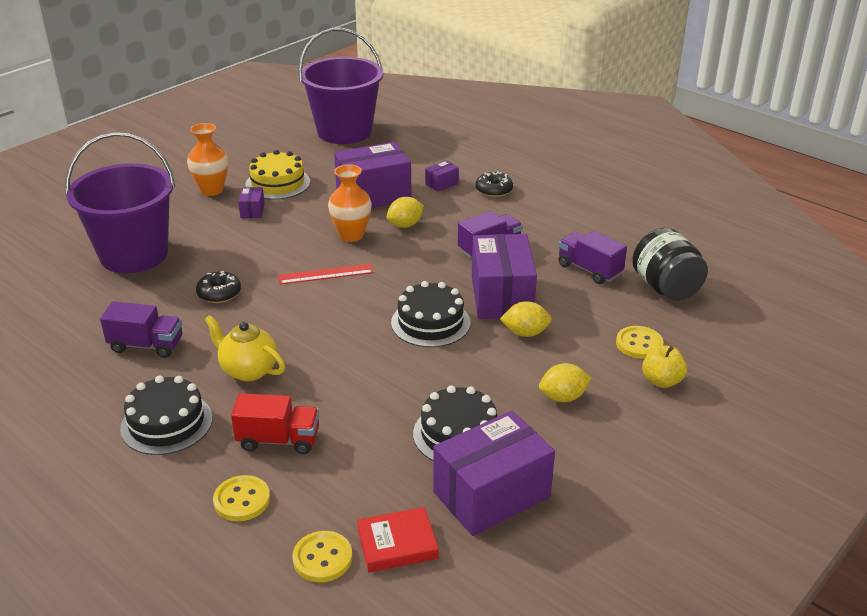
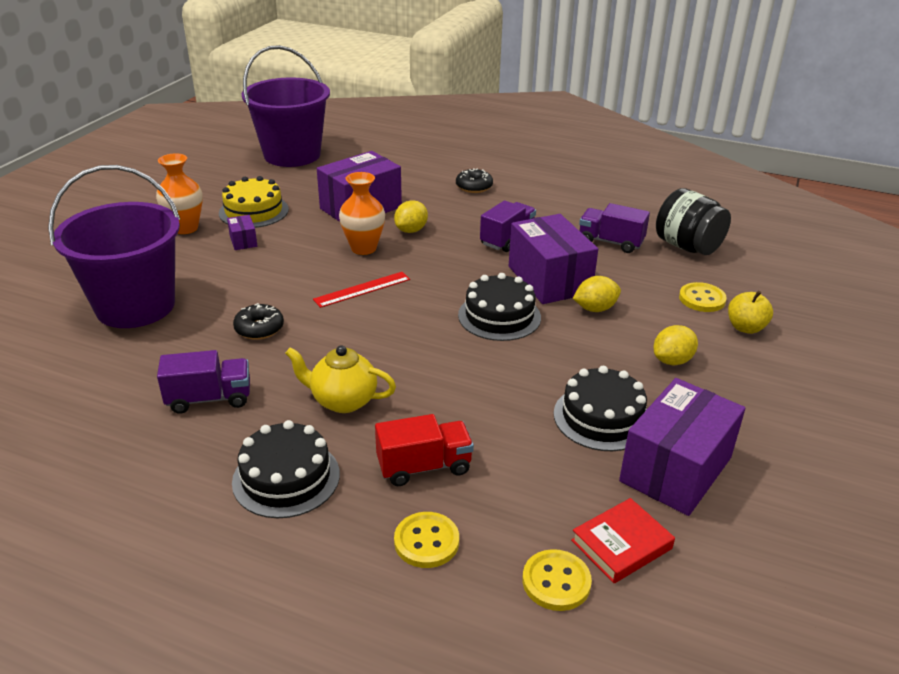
camera: 20 degrees left, 0 degrees up
purple box [425,160,459,192] -> none

